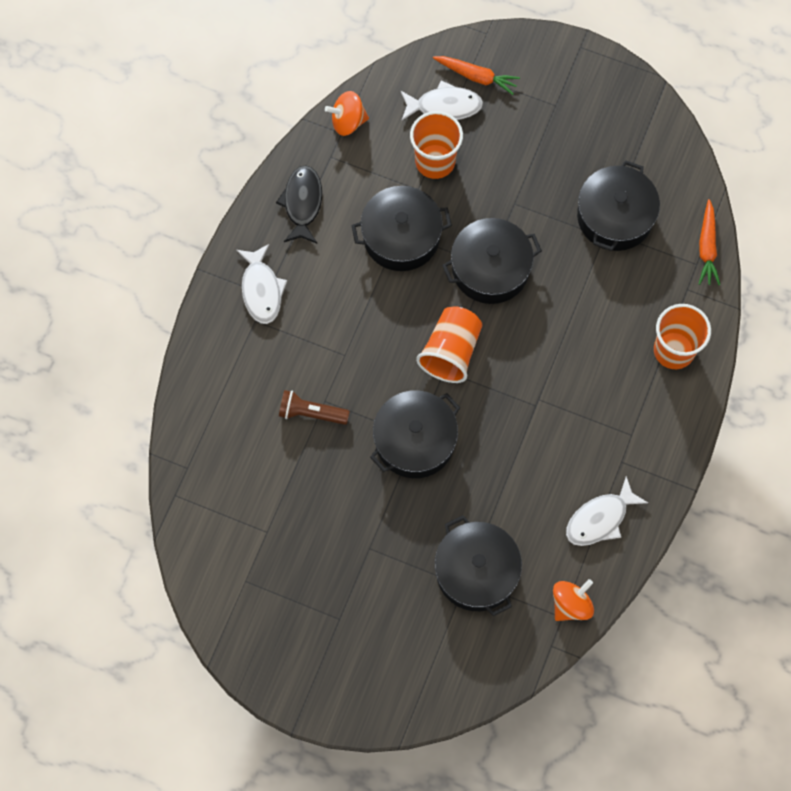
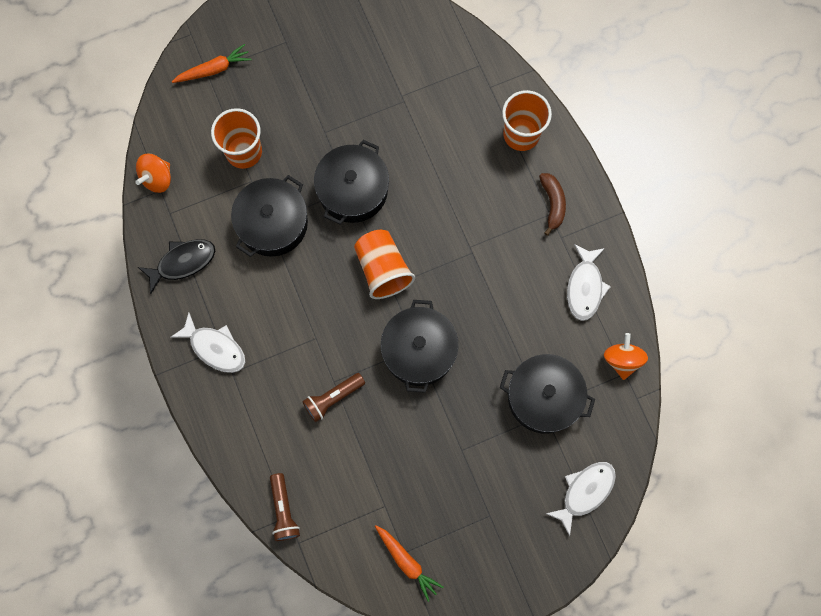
camera: 45 degrees left, 5 degrees up
black fish [276,165,322,243] -> black fish turned 105 degrees clockwise [138,239,215,294]
white fish [401,80,483,120] -> white fish moved to [546,462,616,536]
black pot [577,160,660,251] -> none
orange carrot [699,199,720,285] -> orange carrot moved to [375,525,444,602]
none -> brown flashlight [270,473,300,541]
none -> brown banana [539,173,566,236]

